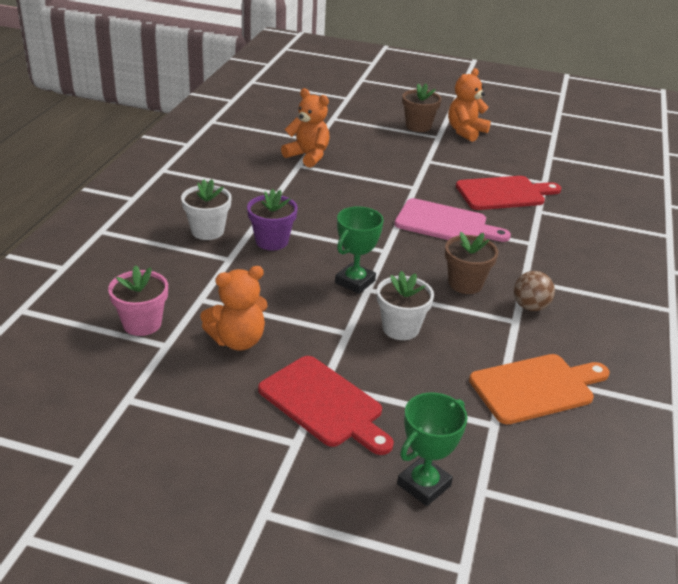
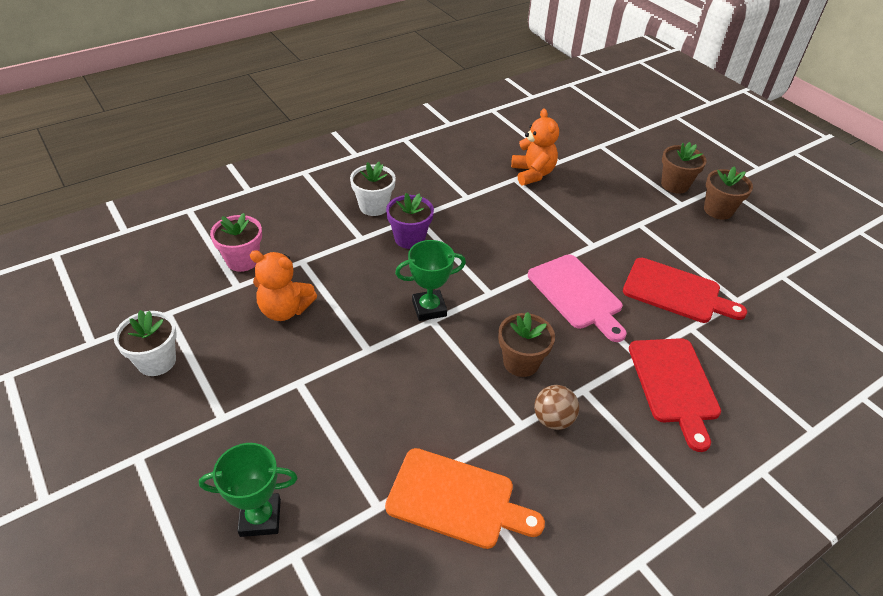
camera: 40 degrees right, 10 degrees up
red cutting board [258,356,394,455] -> red cutting board moved to [629,338,721,452]
white flower pot [377,271,434,340] -> white flower pot moved to [114,310,177,376]
orange teddy bear [448,68,491,142] -> brown flower pot [704,166,753,220]

